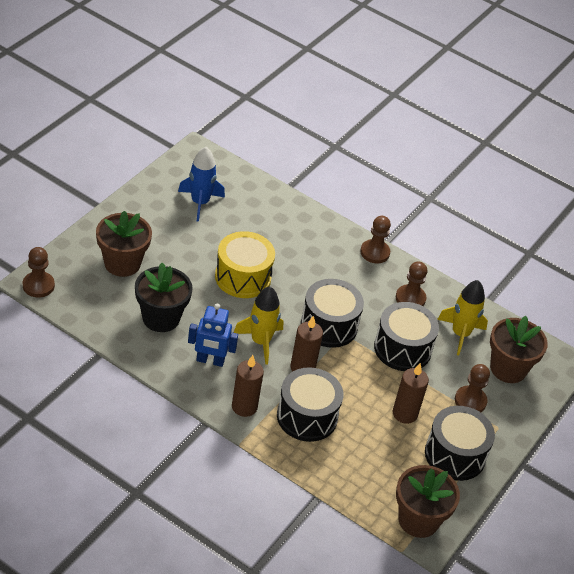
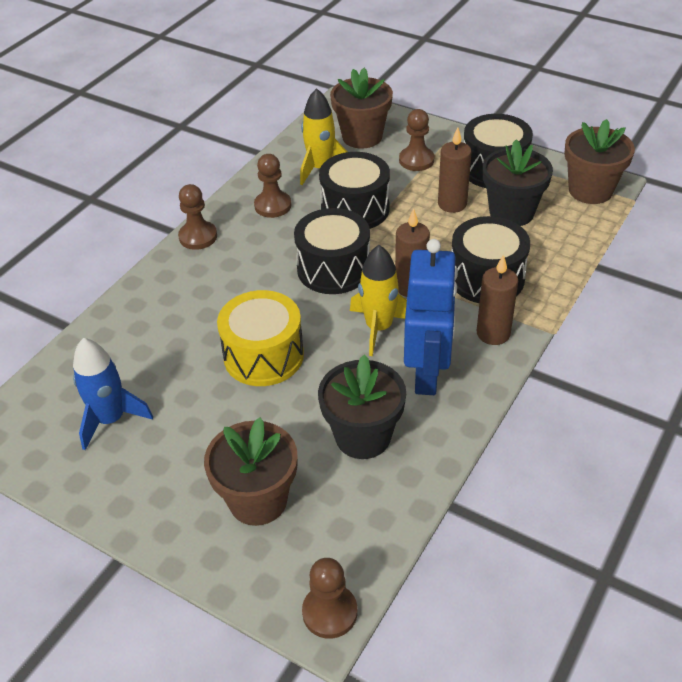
camera: 85 degrees left, 0 degrees up
blue robot [188,304,238,367] -> blue robot [404,239,458,395], size x1.51
none -> black flower pot [483,139,553,226]

